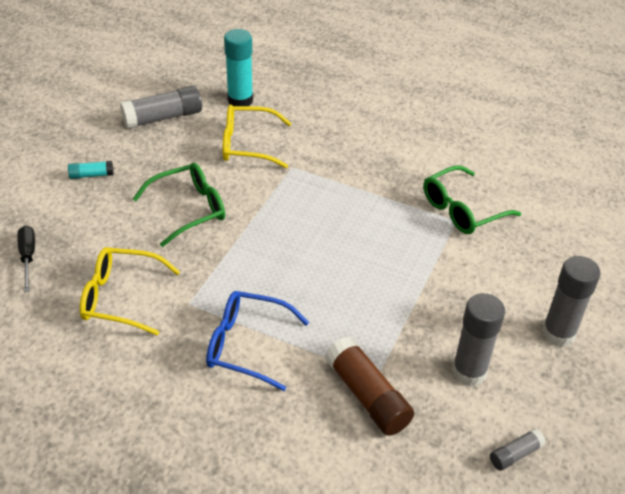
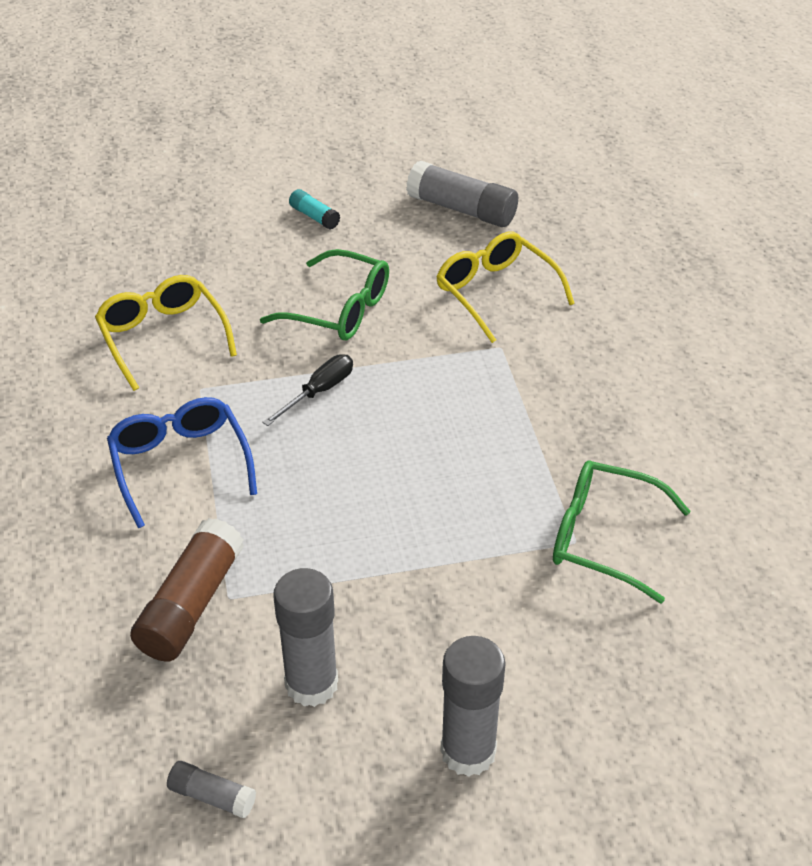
camera: 55 degrees right, 0 degrees up
black screwdriver [17,225,35,292] -> black screwdriver moved to [262,354,353,426]
turquoise glue stick [224,29,253,106] -> none

